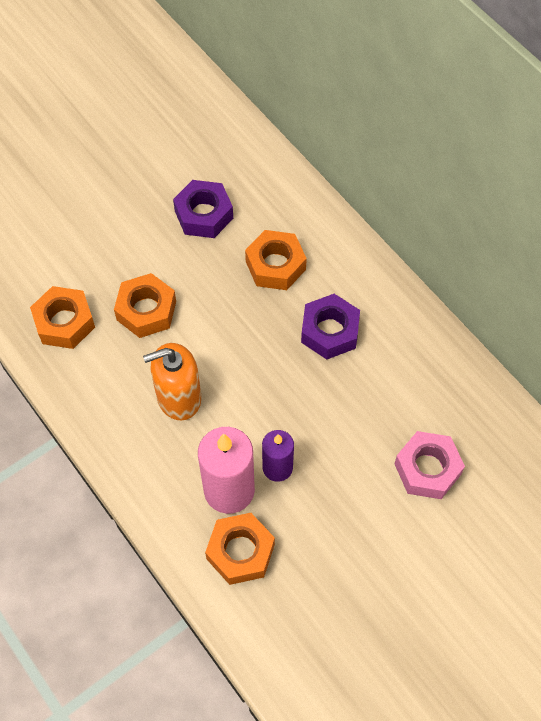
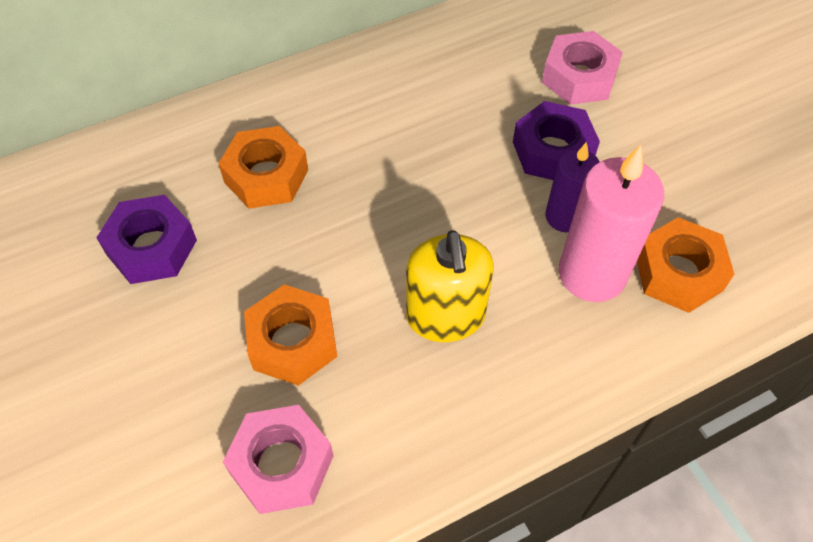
camera: 80 degrees left, 5 degrees down
orange nut [30,286,95,349] -> pink nut [223,405,334,514]
orange soap dispenser [143,343,201,421] -> yellow soap dispenser [406,230,494,342]
purple nut [301,294,360,360] -> purple nut moved to [513,101,600,180]

